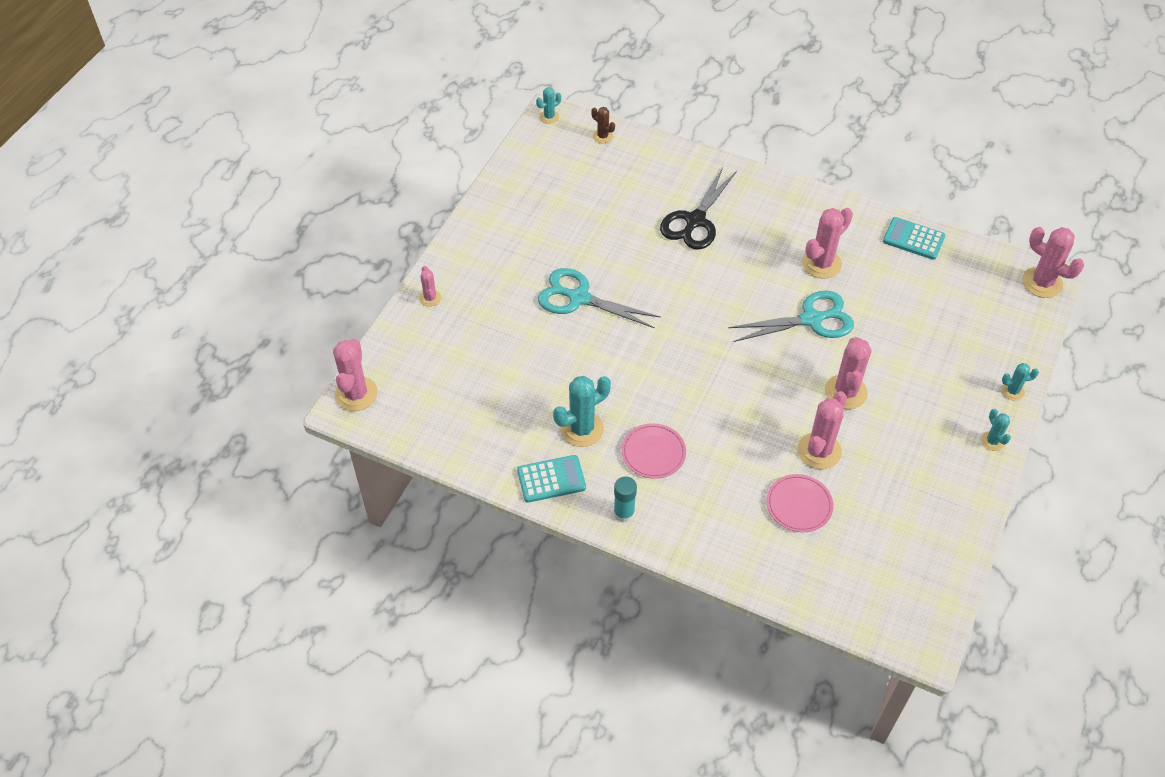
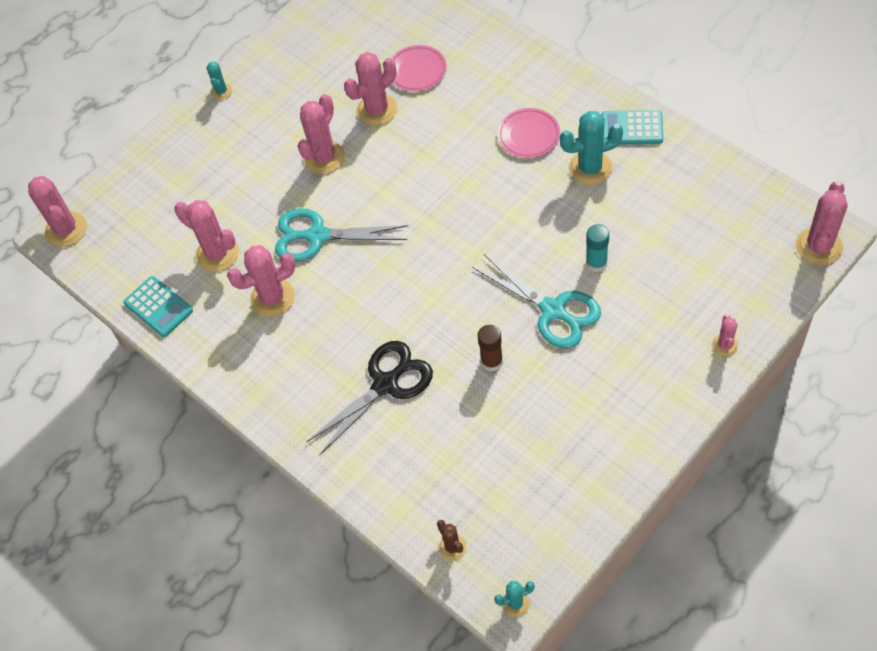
camera: 155 degrees left, 5 degrees up
turquoise glue stick [614,476,637,523] -> turquoise glue stick moved to [586,224,609,272]
turquoise cactus [1001,363,1039,401] -> none
none -> pink cactus [174,200,239,272]
none -> brown glue stick [478,325,503,371]

